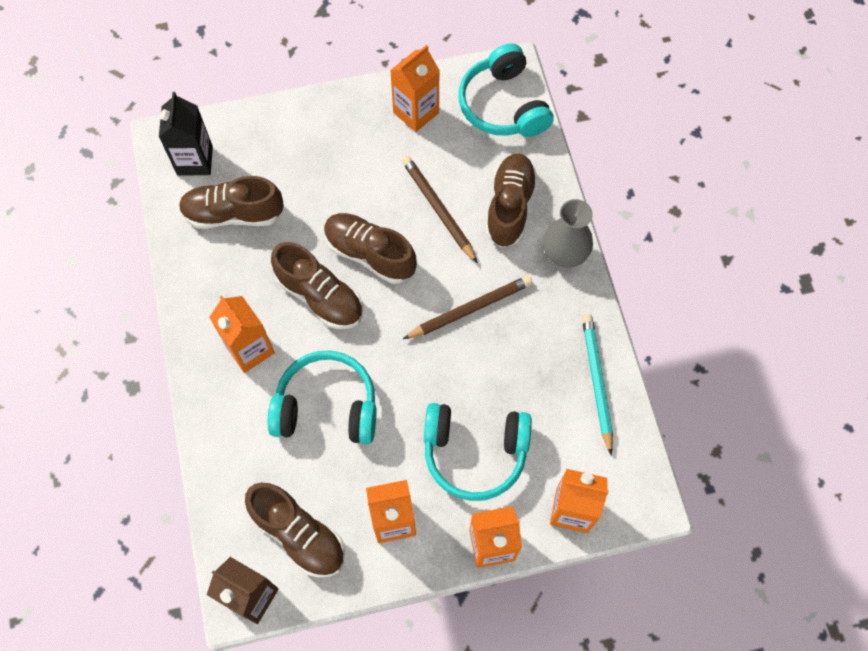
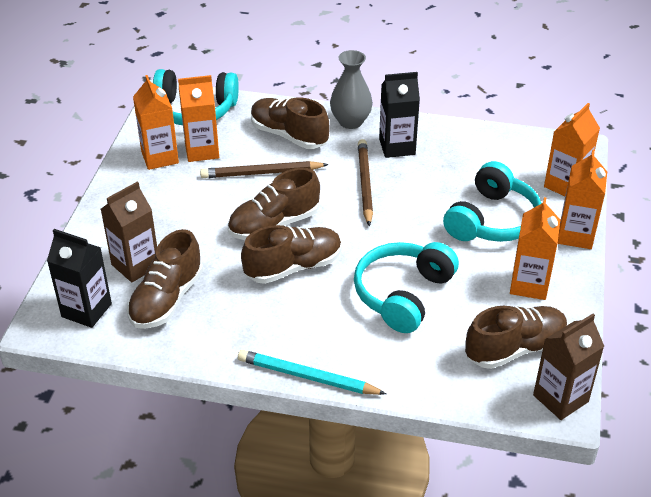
camera: 65 degrees left, 25 degrees down
orange carton [209,295,275,373] -> orange carton moved to [178,75,219,162]
turquoise pencil [582,314,613,455] -> turquoise pencil moved to [238,350,386,395]
none -> brown carton [101,181,157,282]
none -> black carton [379,72,420,158]

